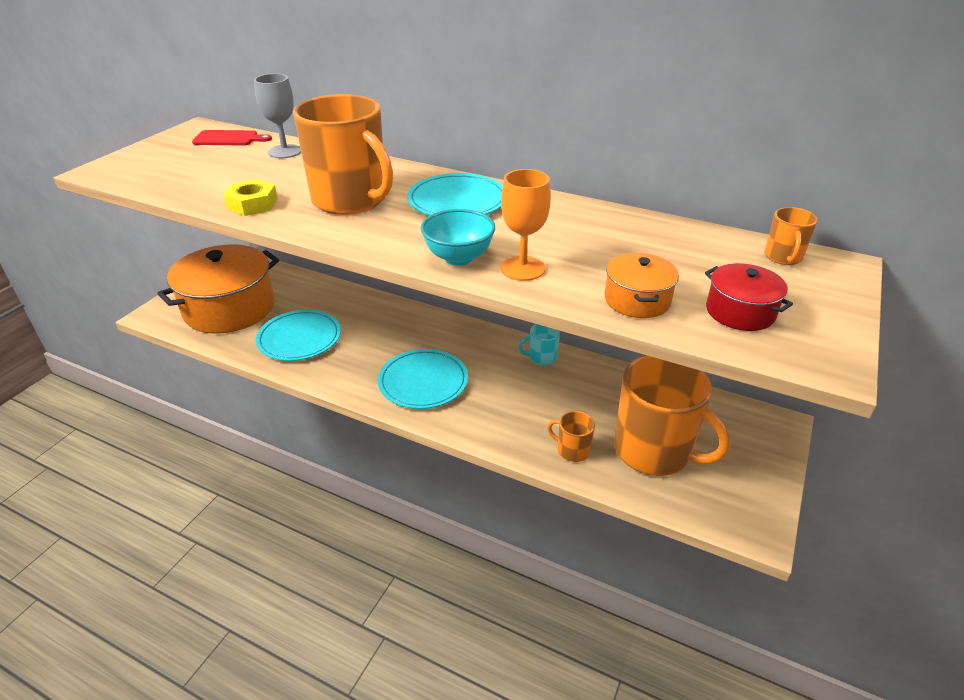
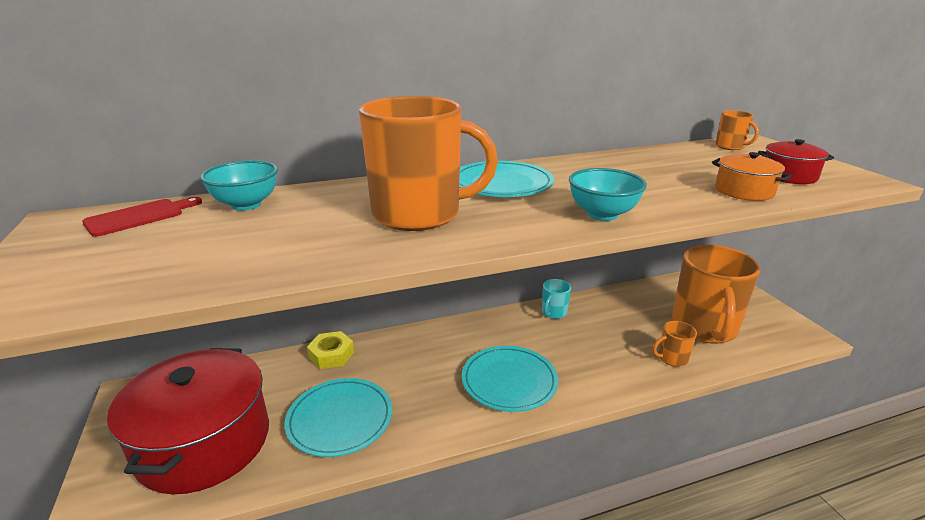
camera: 45 degrees left, 10 degrees down
orange pot [157,244,279,334] -> red pot [107,348,269,494]
yellow nut [224,179,278,216] -> yellow nut moved to [307,331,354,369]
grey goblet [254,74,301,158] -> turquoise bowl [200,160,278,211]
orange goblet [500,169,551,281] -> none
orange mug [614,356,730,476] -> orange mug turned 105 degrees clockwise [672,245,760,344]

